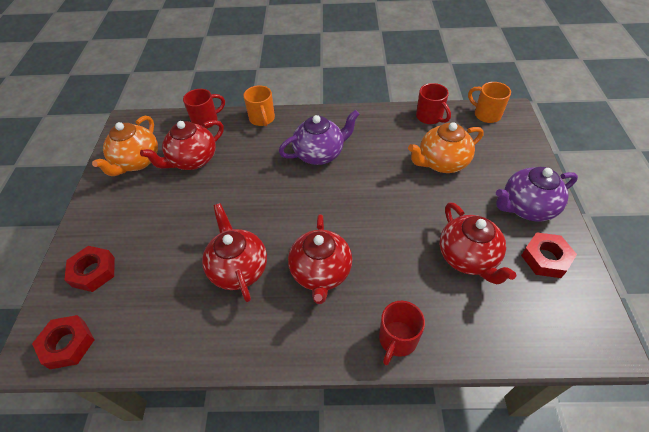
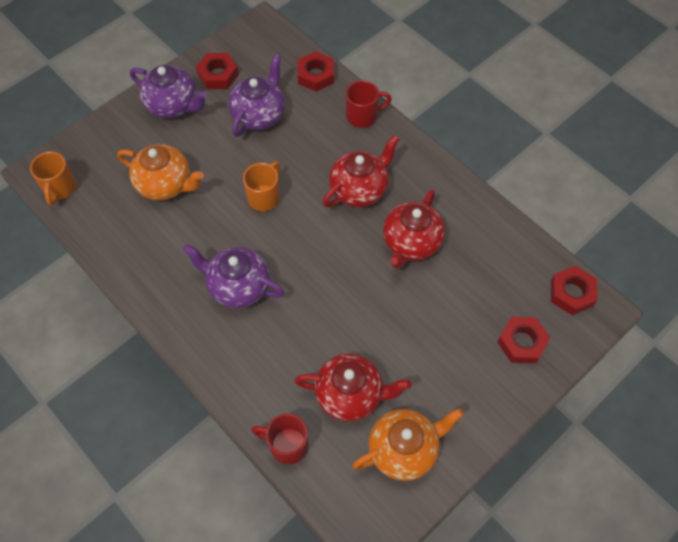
camera: 135 degrees left, 10 degrees up
orange mug [243,85,275,126] -> orange mug moved to [243,162,280,211]
red mug [416,83,451,124] -> none
red teapot [440,202,517,284] -> purple teapot [228,54,285,137]
none -> red nut [298,51,334,92]

